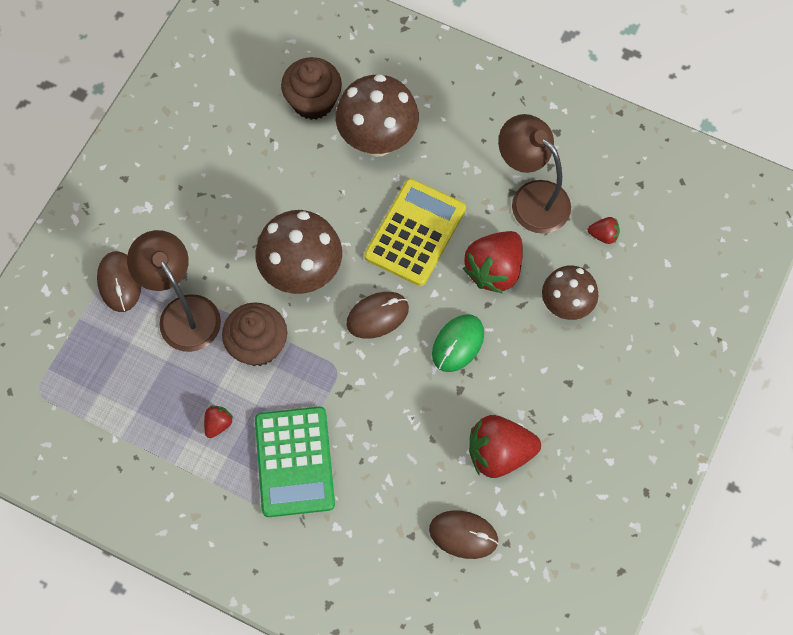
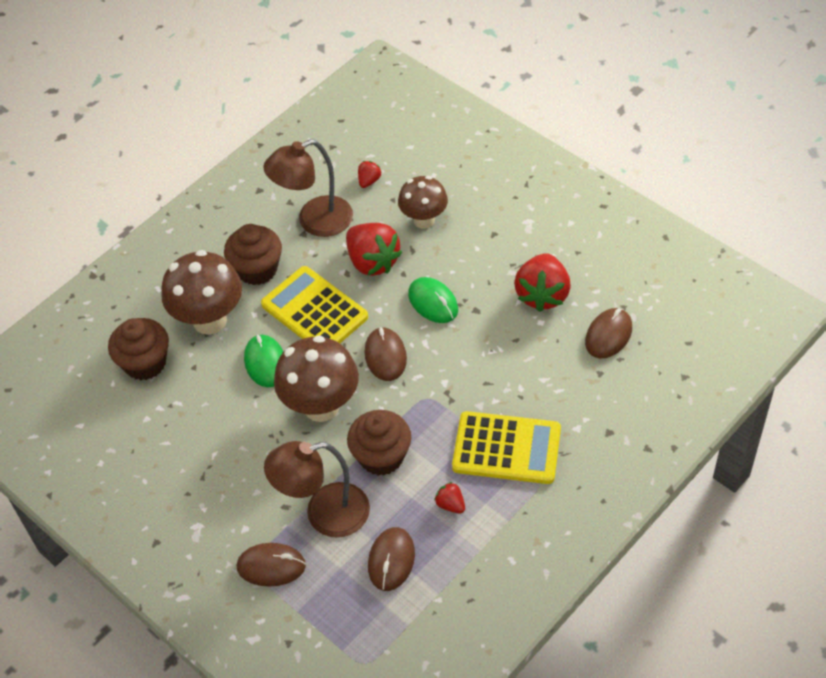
camera: 70 degrees left, 15 degrees down
green calculator [255,407,335,517] -> yellow calculator [452,411,561,484]
none -> brown cupcake [224,224,282,285]
none -> green mouse [244,334,283,387]
none -> brown mouse [368,527,415,591]

